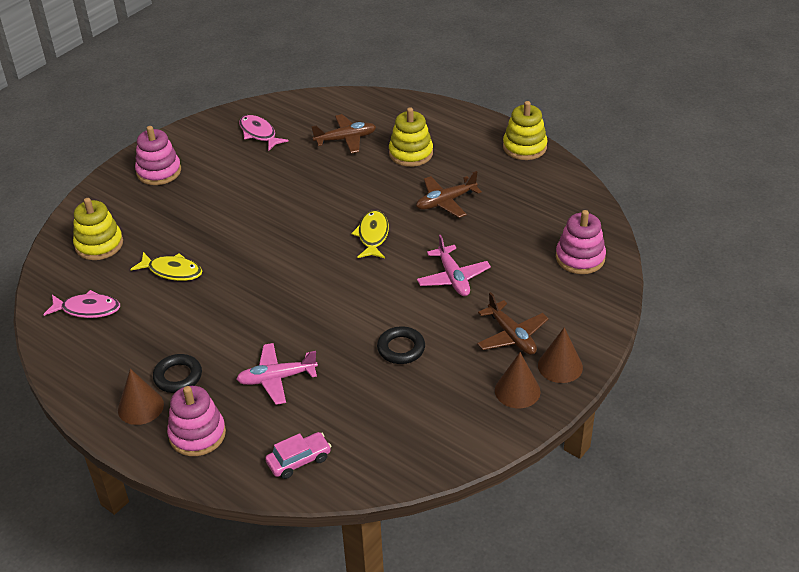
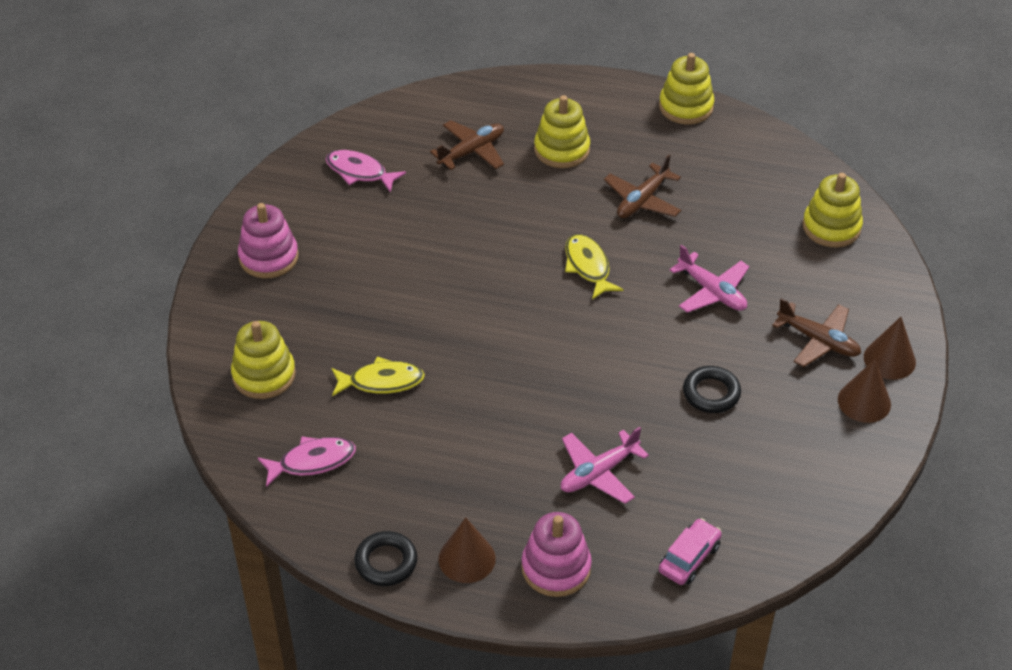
camera: 25 degrees left, 5 degrees up
black ring [153,354,202,393] -> black ring moved to [354,531,417,586]
pink stacking toy [556,210,606,274] -> yellow stacking toy [803,173,863,247]

